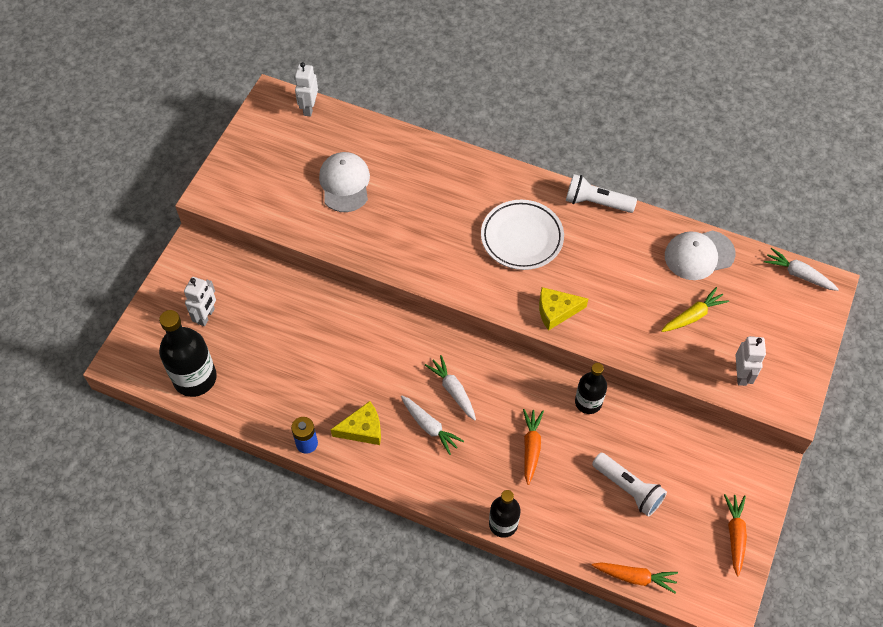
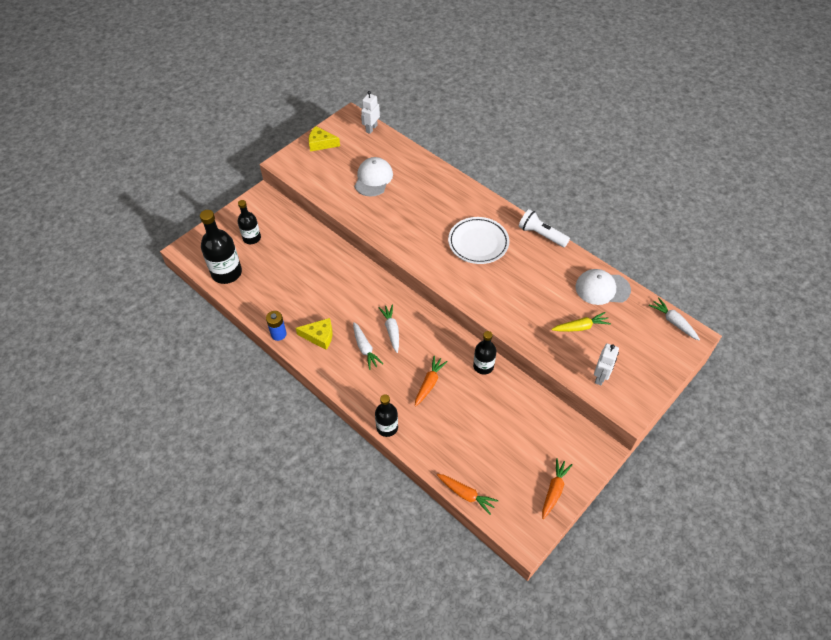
camera: 20 degrees right, 5 degrees down
white robot [184,277,216,326] -> black bottle [238,200,261,244]
yellow cheese [539,287,588,331] -> yellow cheese moved to [309,126,340,152]
white flashlight [592,453,667,517] -> none

